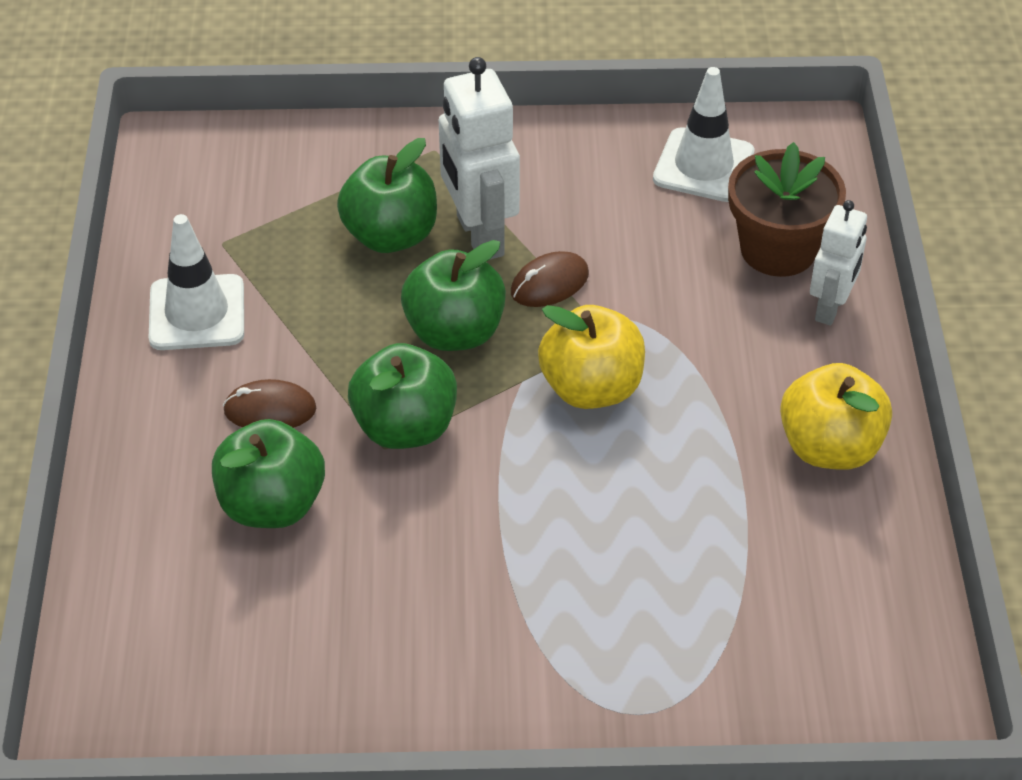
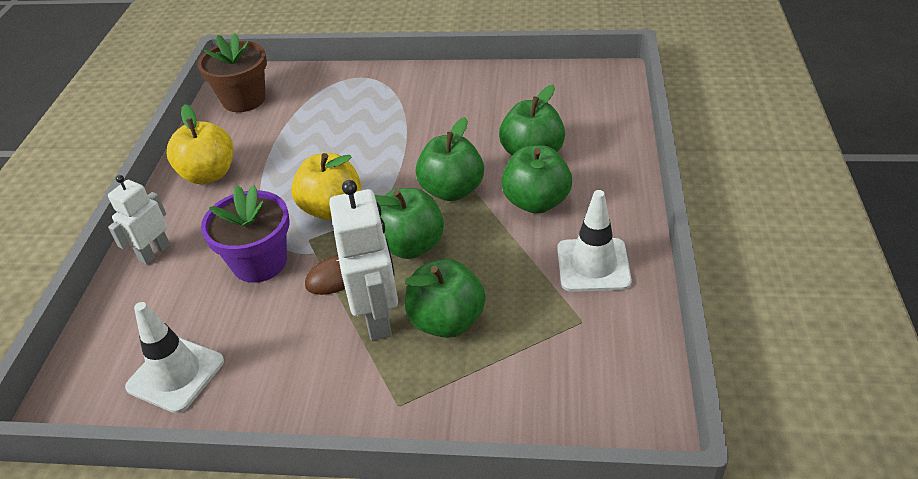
camera: 170 degrees left, 5 degrees down
brown mouse [223,379,316,428] -> green apple [501,145,572,214]
brown flower pot [728,142,846,277] -> brown flower pot moved to [198,33,267,112]
none -> purple flower pot [201,185,289,283]

